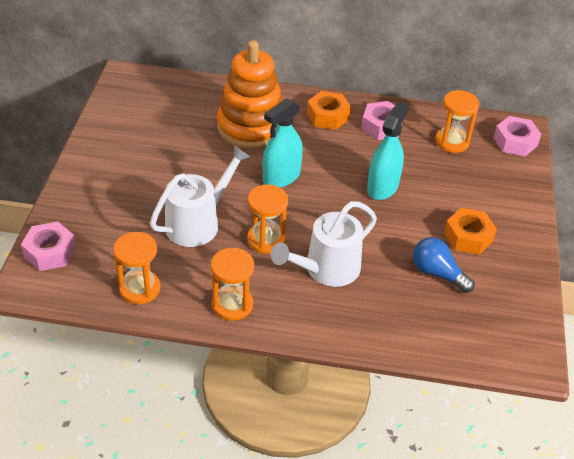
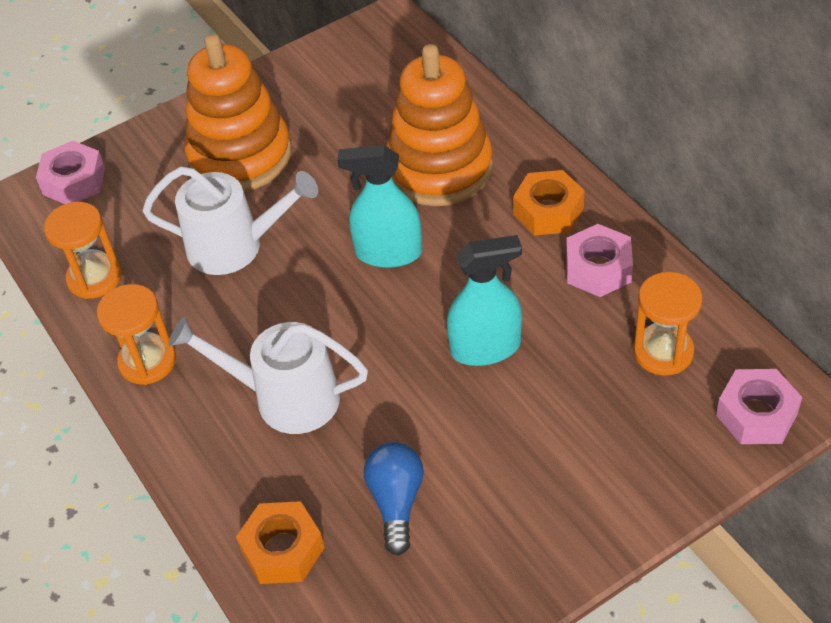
camera: 55 degrees right, 5 degrees up
orange hourglass [247,185,288,254] -> none
orange nut [444,208,497,255] -> orange nut moved to [236,501,325,584]
none -> orange stacking toy [184,34,292,192]

